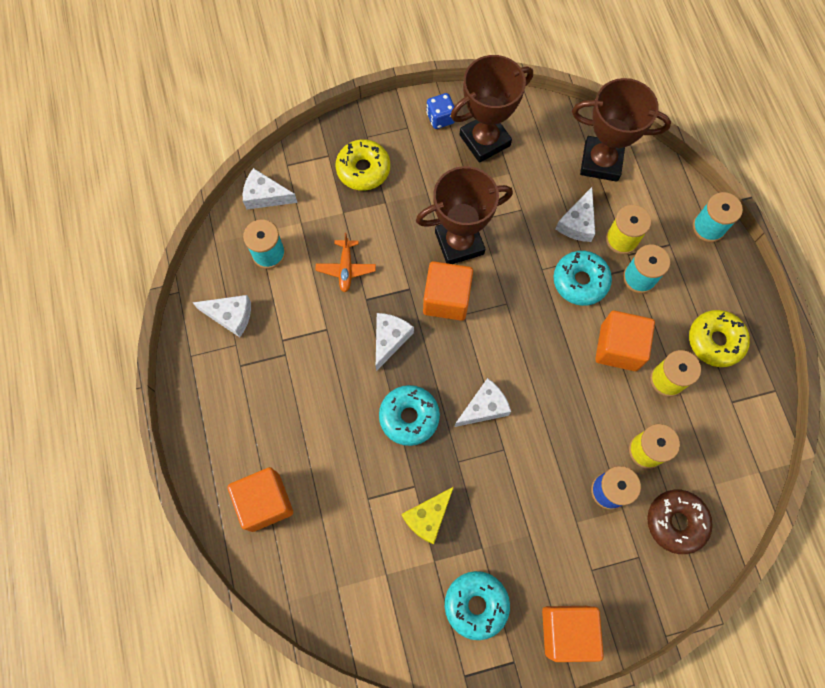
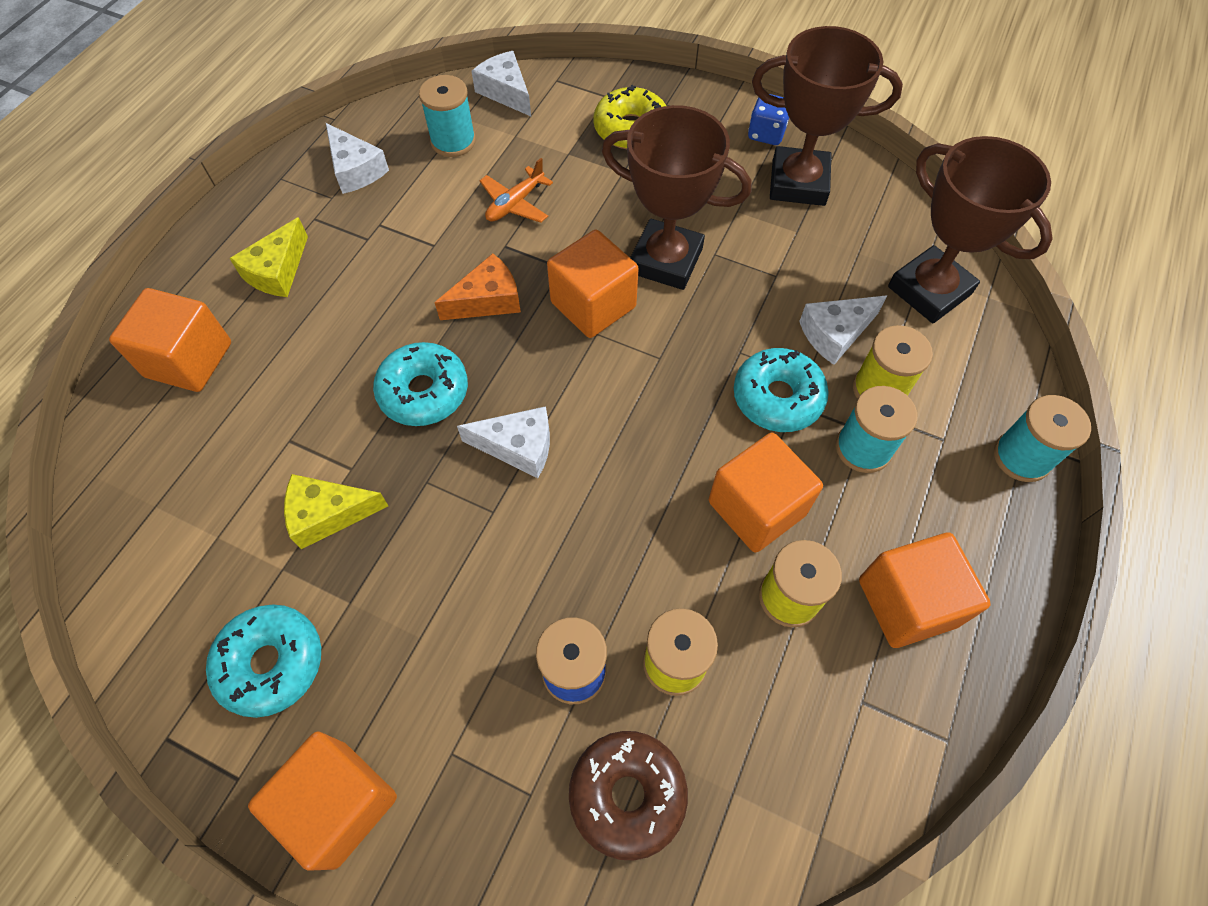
camera: 40 degrees right, 10 degrees down
white cheese [376,313,414,371] -> orange cheese [434,253,521,320]
yellow donut [689,310,750,367] -> orange cube [859,532,991,648]
none -> yellow cheese [229,217,308,297]

